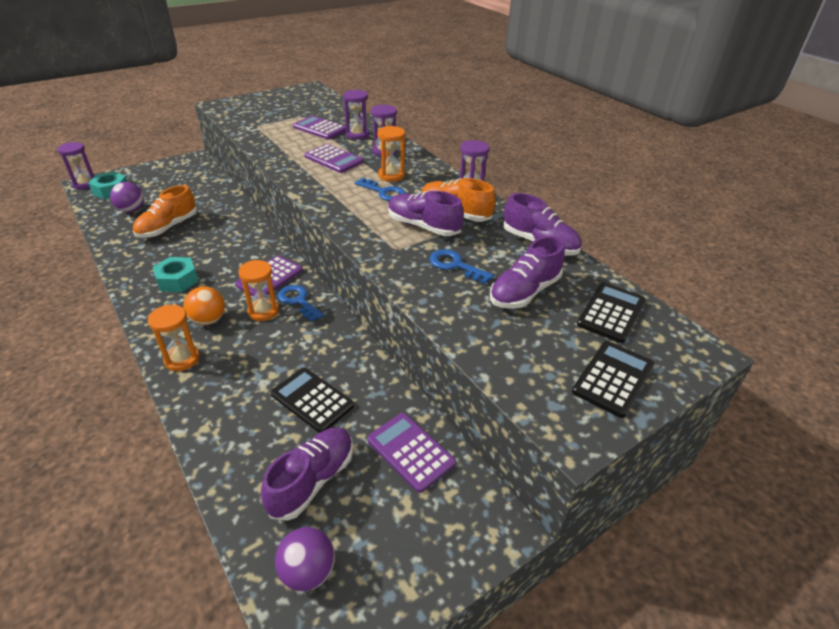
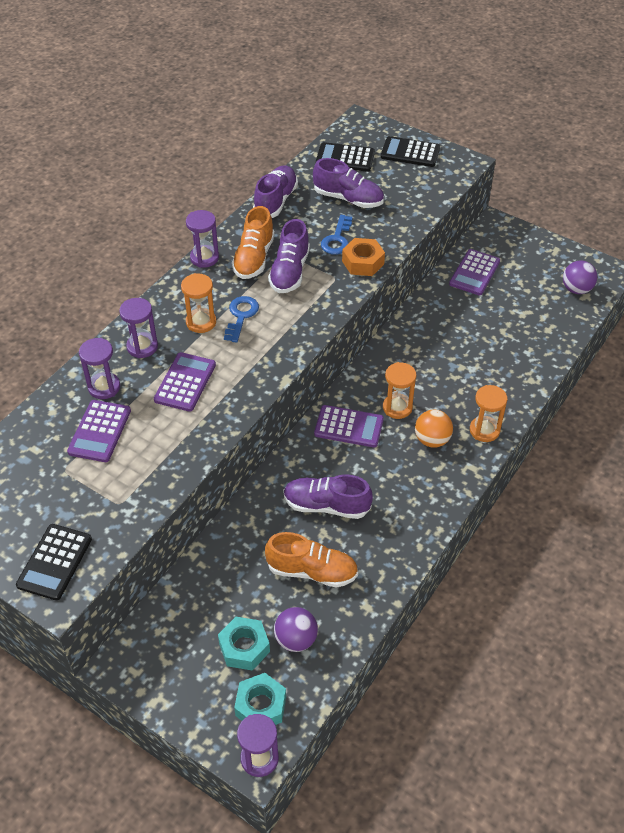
camera: 110 degrees left, 10 degrees up
turquoise nut [153,257,198,292] -> turquoise nut moved to [218,617,270,671]
purple shoe [261,427,353,521] -> purple shoe moved to [283,474,373,519]
black calculator [271,368,354,433] -> black calculator moved to [16,524,92,600]
blue key [278,285,324,322] -> none
none -> orange nut [342,238,385,276]

